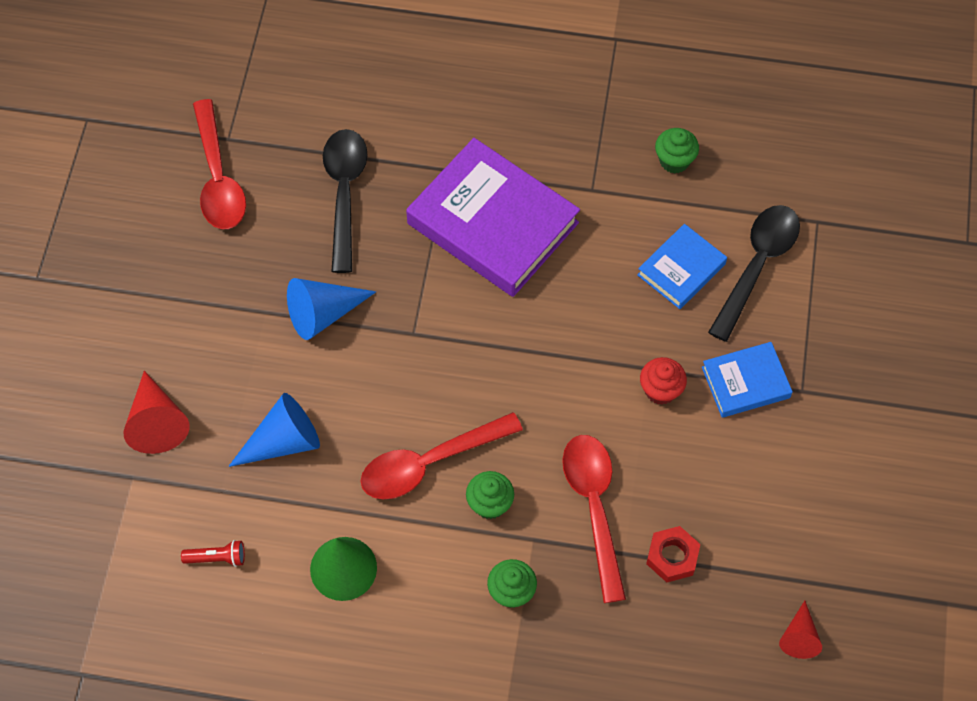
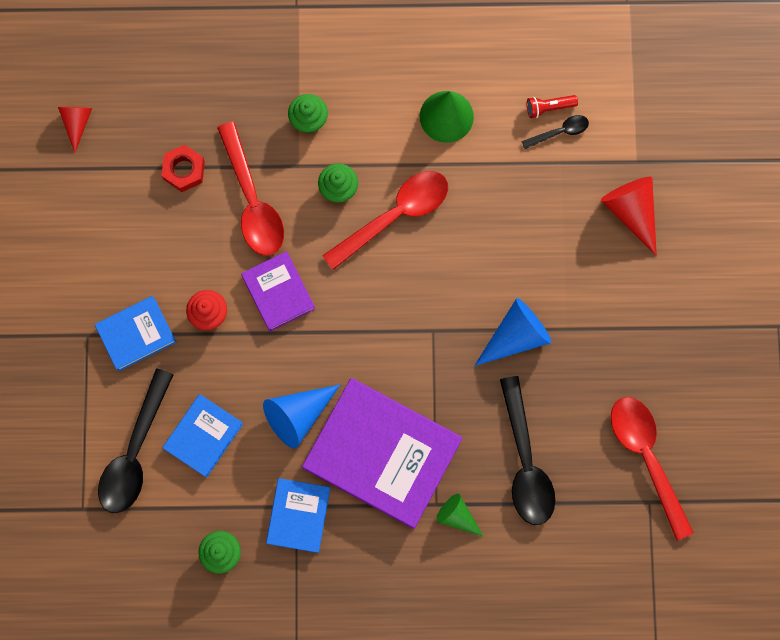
camera: 170 degrees right, 15 degrees up
blue cone [228,393,320,467] -> blue cone moved to [263,385,340,449]
none -> purple book [241,251,315,332]
none -> blue book [266,478,330,553]
none -> green cone [436,494,484,537]
none -> black spoon [521,115,589,149]

